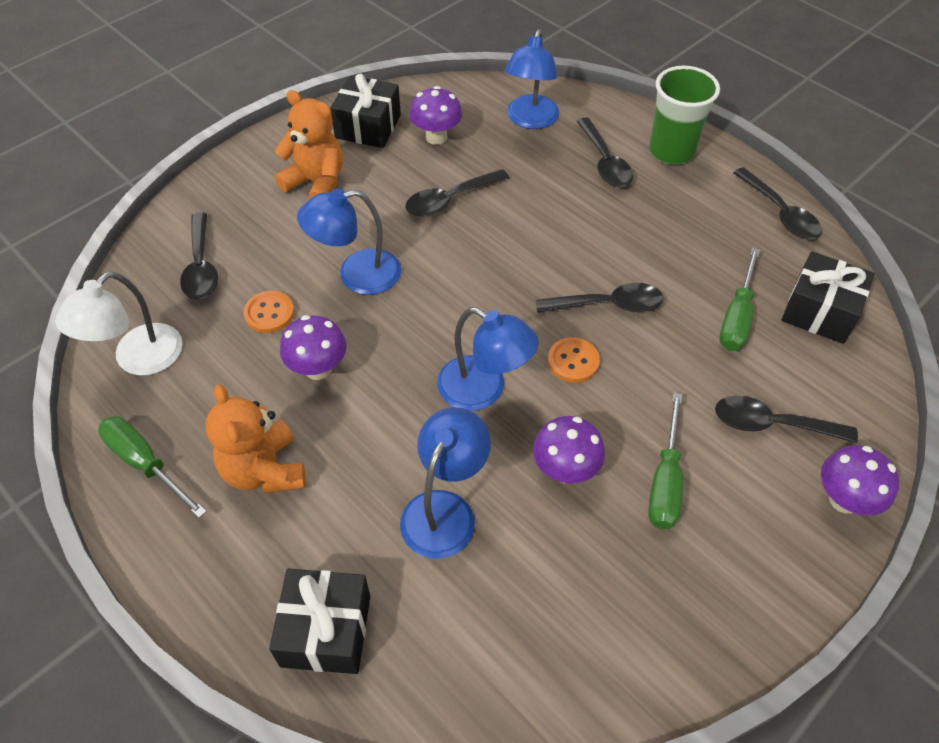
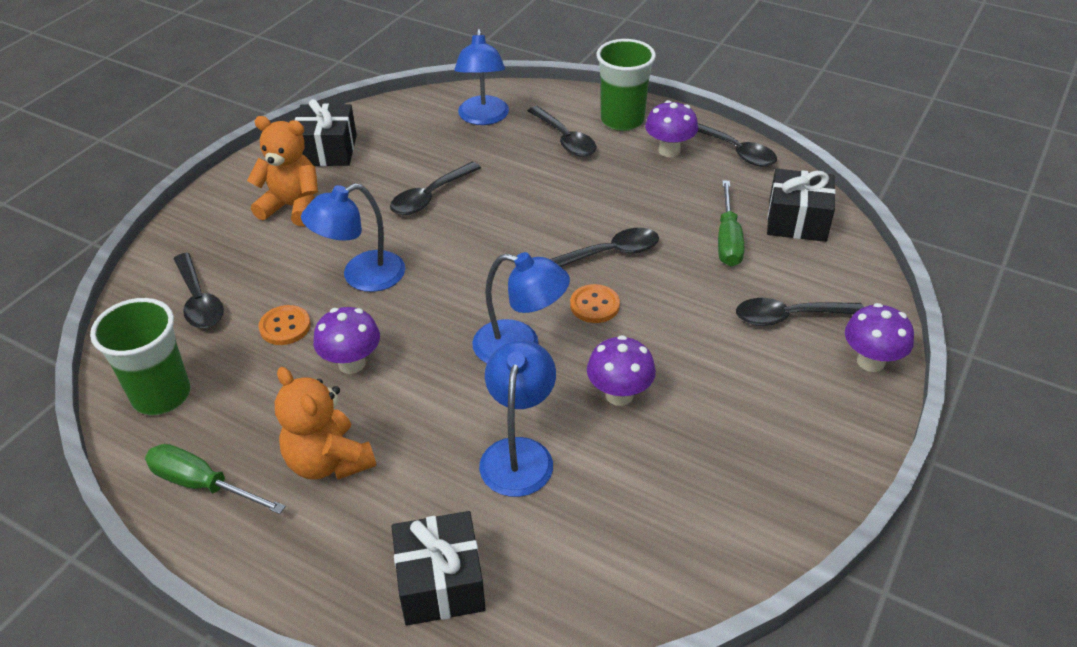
camera: 15 degrees left, 10 degrees down
white lamp [55,271,183,376] -> green cup [90,298,191,415]
purple mushroom [409,86,462,145] -> purple mushroom moved to [645,100,698,157]
green screwdriver [648,392,683,529] -> none

